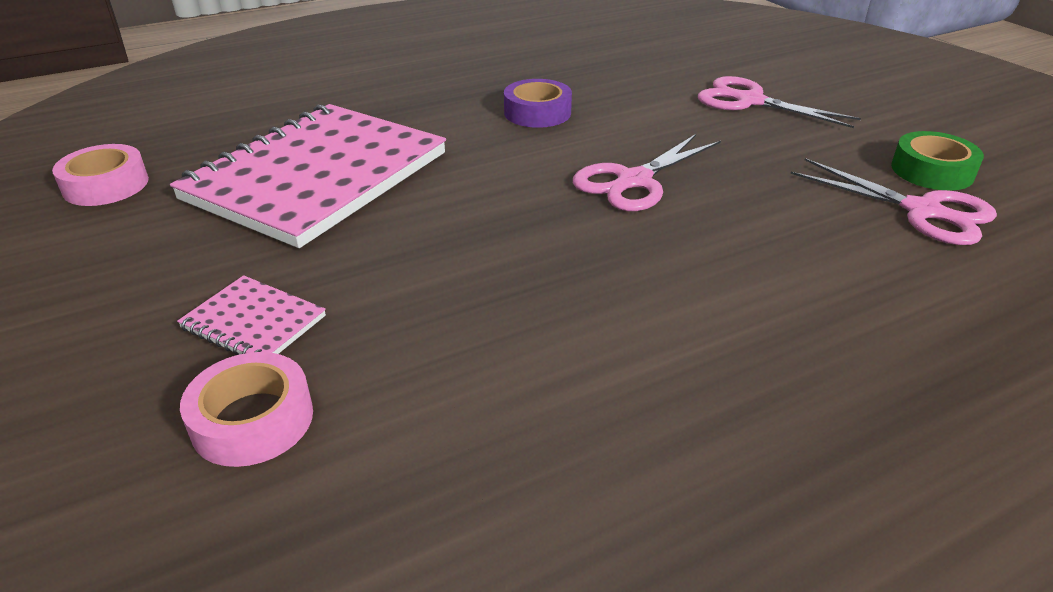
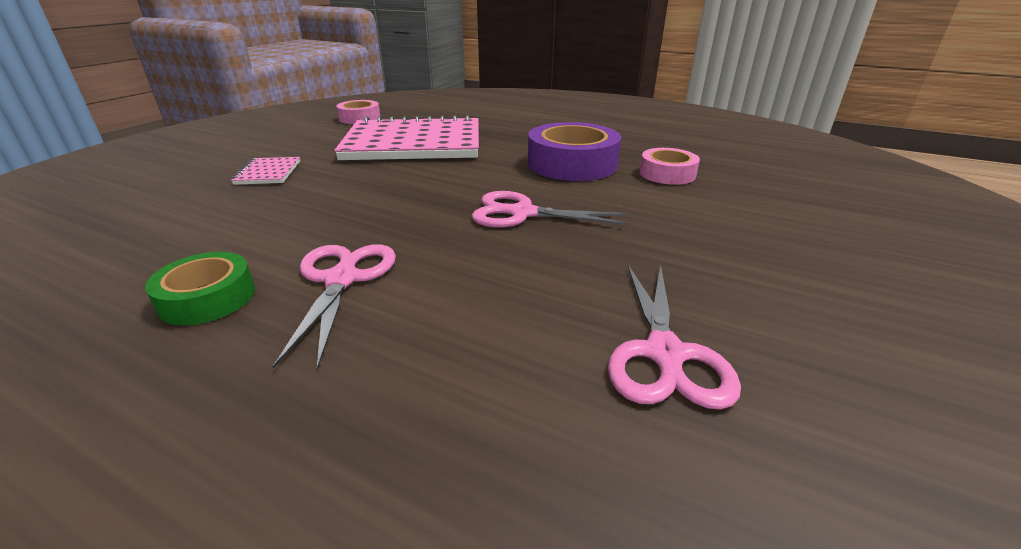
camera: 55 degrees right, 5 degrees down
pink tape [180,352,313,467] -> pink tape moved to [639,148,700,185]
purple tape [504,79,572,128] -> purple tape [528,122,621,181], size x1.71
pink scissors [698,76,861,128] -> pink scissors moved to [272,244,396,370]
green tape [891,131,984,191] -> green tape moved to [145,252,255,325]

